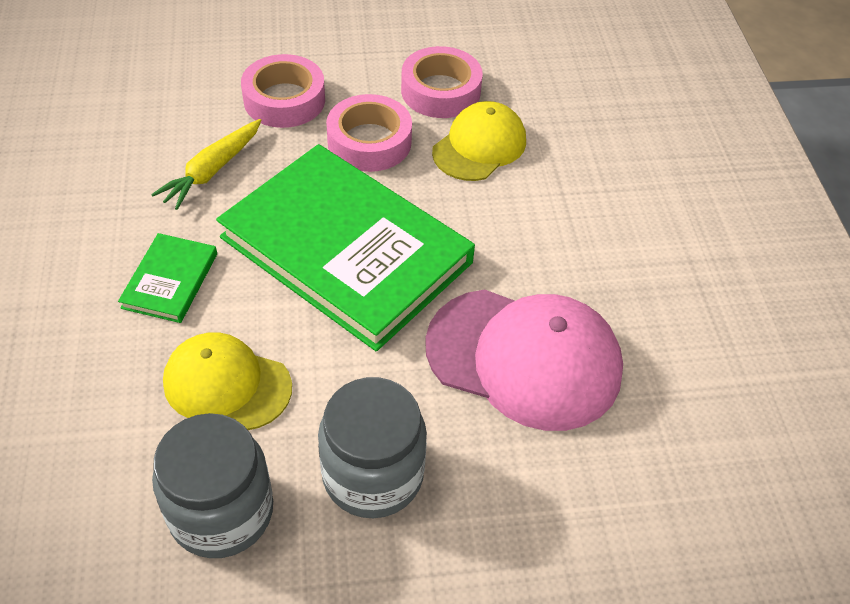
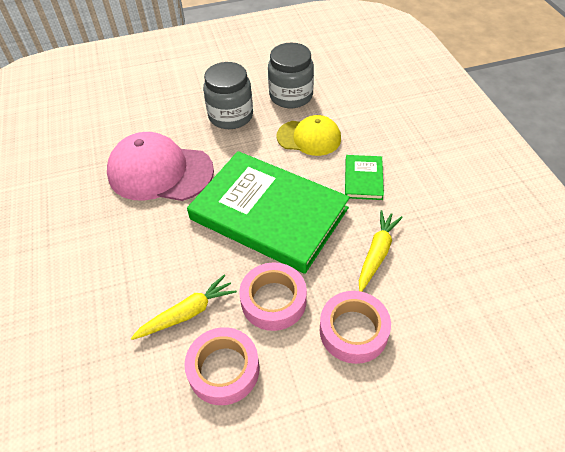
camera: 175 degrees right, 0 degrees up
yellow cap [432,101,526,181] -> yellow carrot [131,274,237,340]

